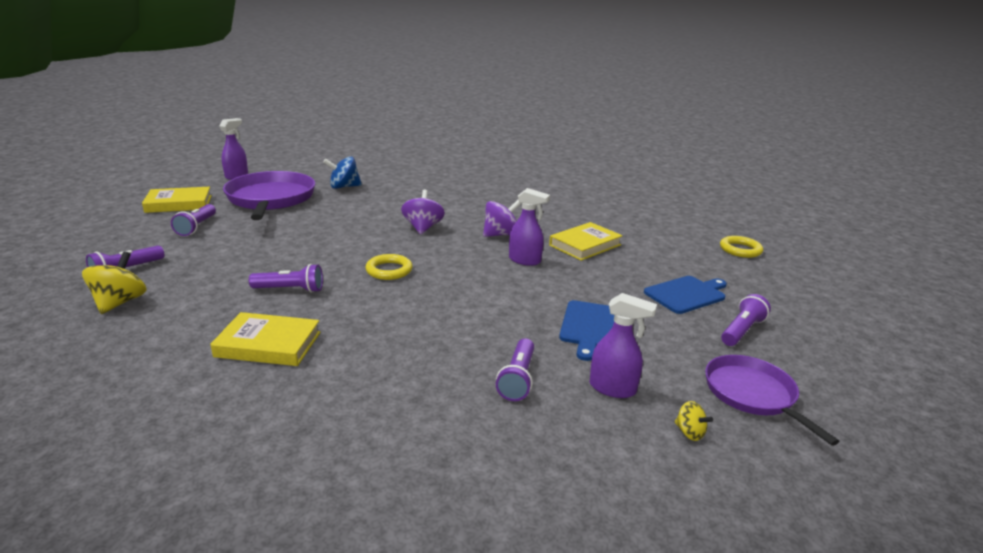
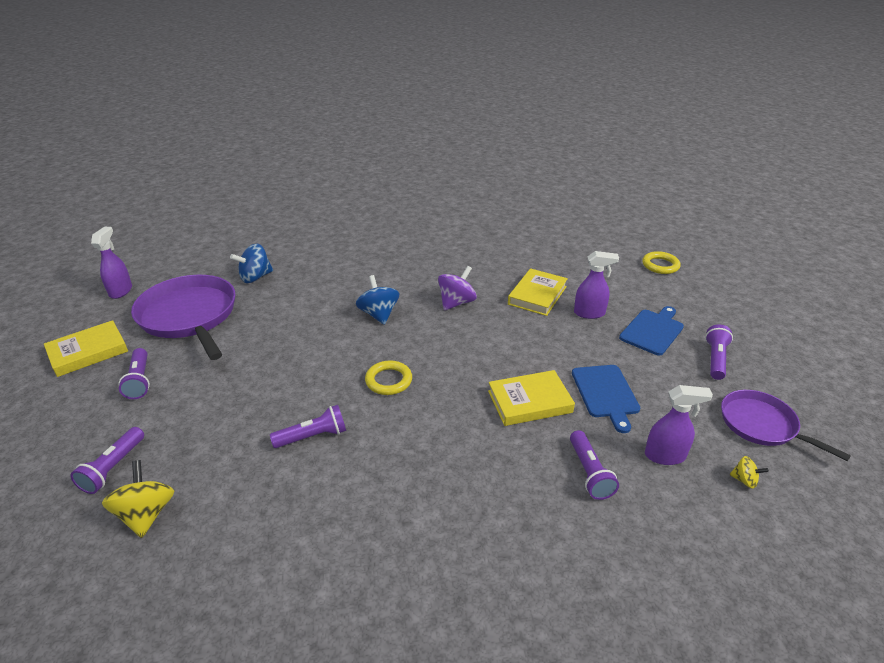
camera: 20 degrees left, 10 degrees up
yellow book [210,312,320,366] -> yellow book moved to [488,370,575,426]
purple spinning top [401,189,445,235] -> blue spinning top [356,275,399,325]
purple spray bottle [509,188,550,266] -> purple spray bottle moved to [574,251,619,319]

